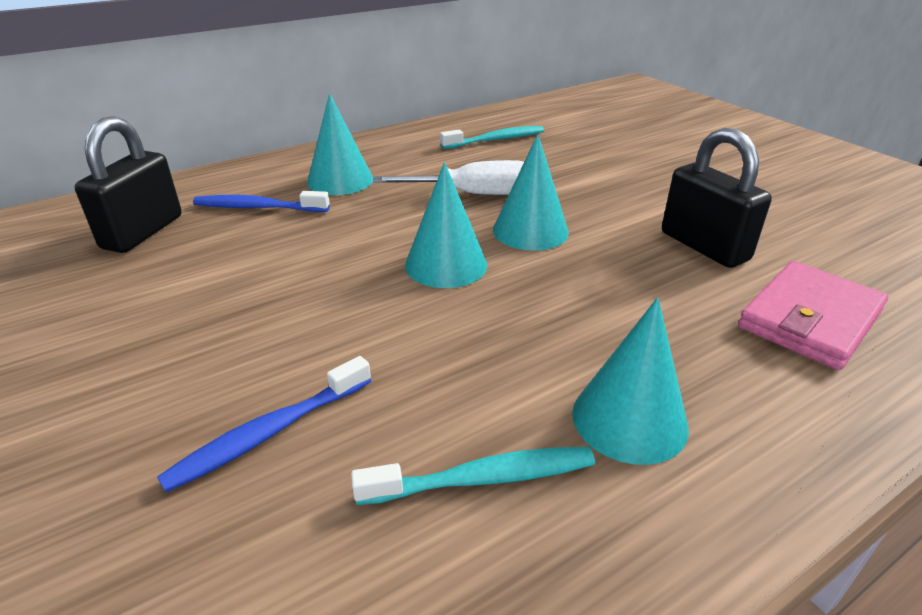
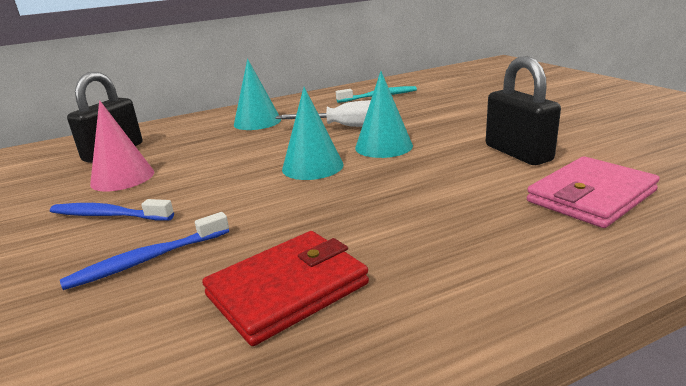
camera: 10 degrees right, 10 degrees down
blue toothbrush [193,191,330,212] -> blue toothbrush moved to [50,199,174,221]
turquoise toothbrush [351,447,595,505] -> red wallet [202,231,369,346]
turquoise cone [572,297,689,465] -> none
none -> pink cone [90,100,154,191]

